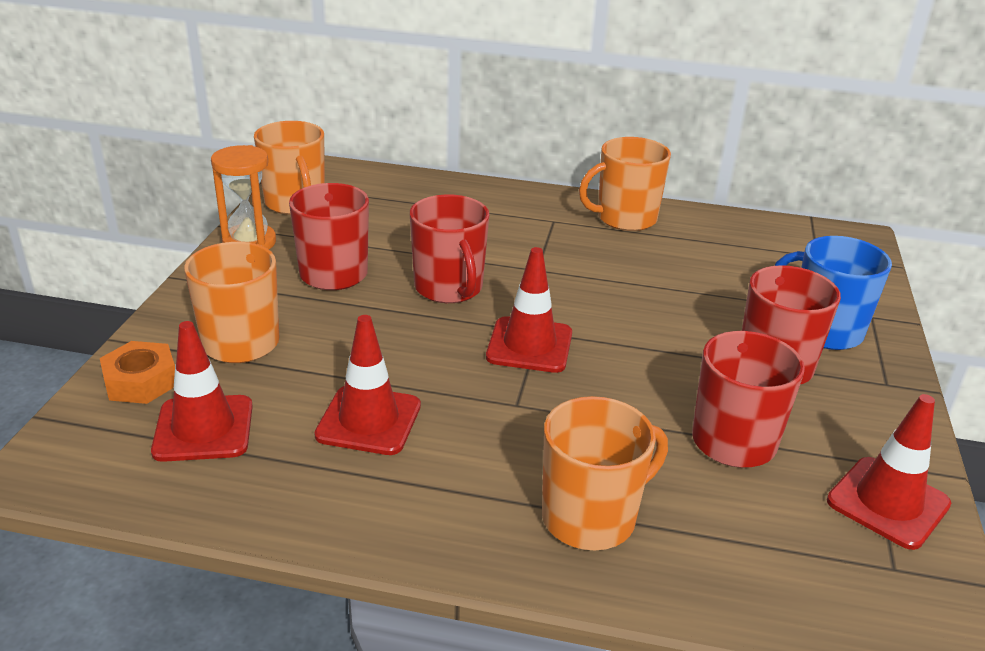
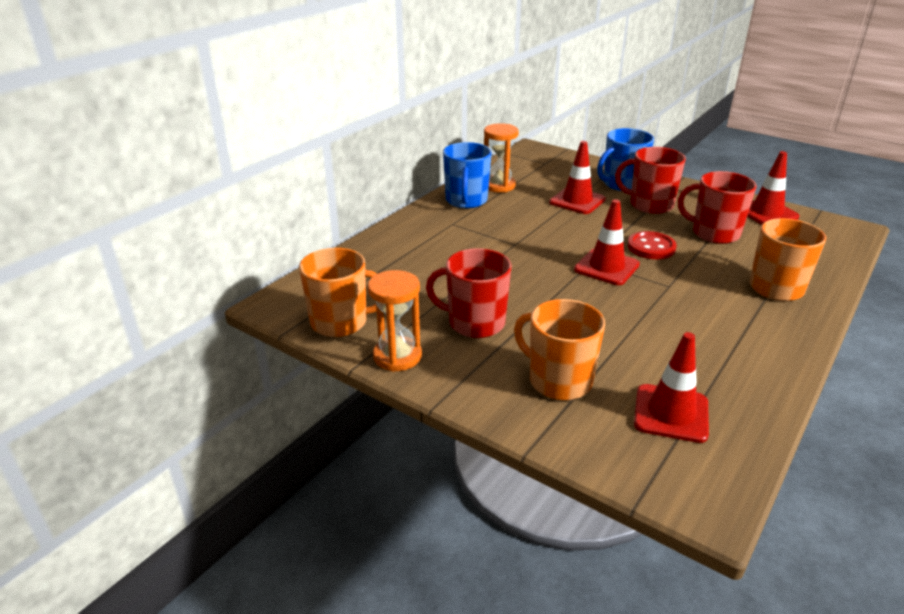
camera: 65 degrees left, 0 degrees up
orange nut [100,341,175,404] -> none
red traffic cone [314,315,421,455] -> red traffic cone moved to [549,141,606,214]
red mug [410,195,489,303] -> none
orange mug [579,137,671,231] -> blue mug [443,142,492,208]
none -> orange hourglass [484,123,519,193]
none -> red button [627,231,677,259]

